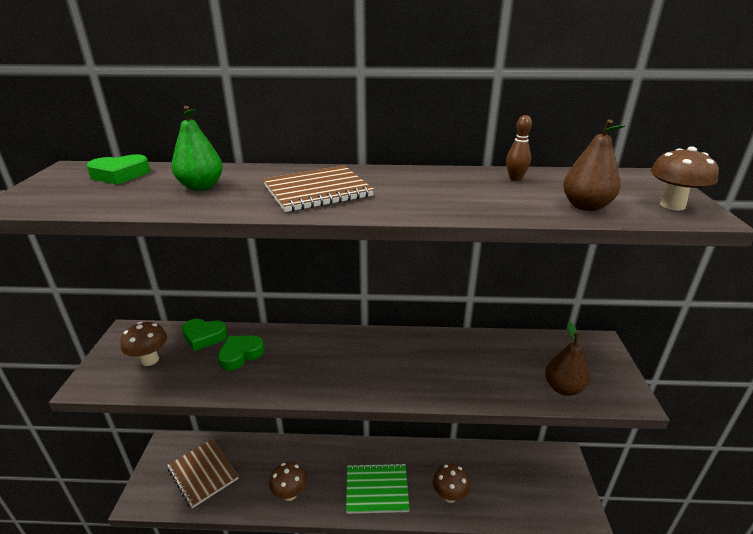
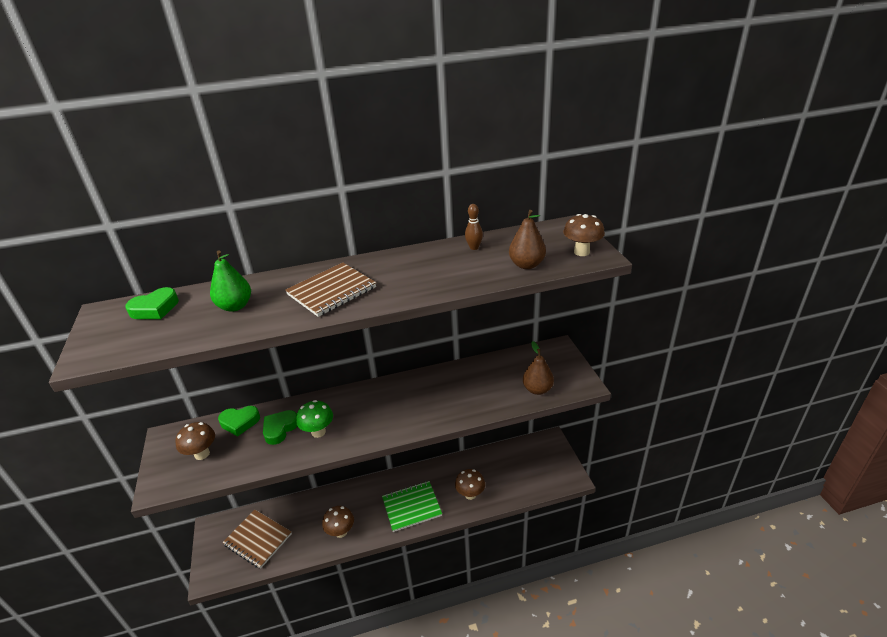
camera: 15 degrees left, 5 degrees up
none -> green mushroom [296,400,333,438]

